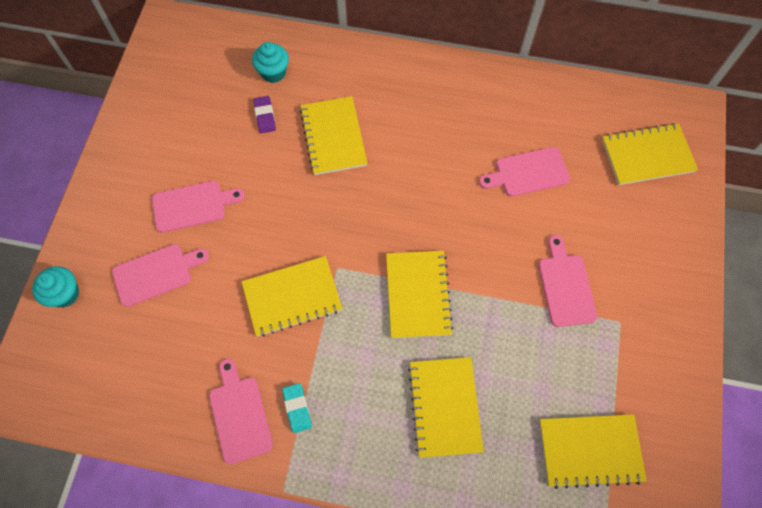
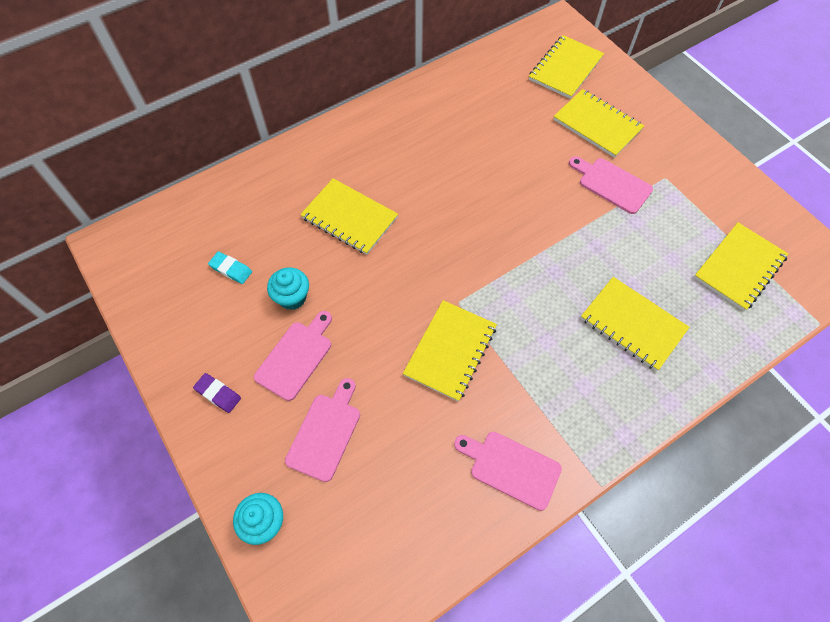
camera: 45 degrees left, 5 degrees down
turquoise cupcake [252,42,289,83] -> turquoise cupcake moved to [267,268,309,310]
purple eraser [254,96,276,133] -> purple eraser moved to [193,373,241,413]
turquoise eraser [282,383,312,433] -> turquoise eraser moved to [208,251,252,284]
yellow notebook [386,251,453,338] -> yellow notebook moved to [553,89,644,158]
pink cutting board [479,147,570,196] -> none

